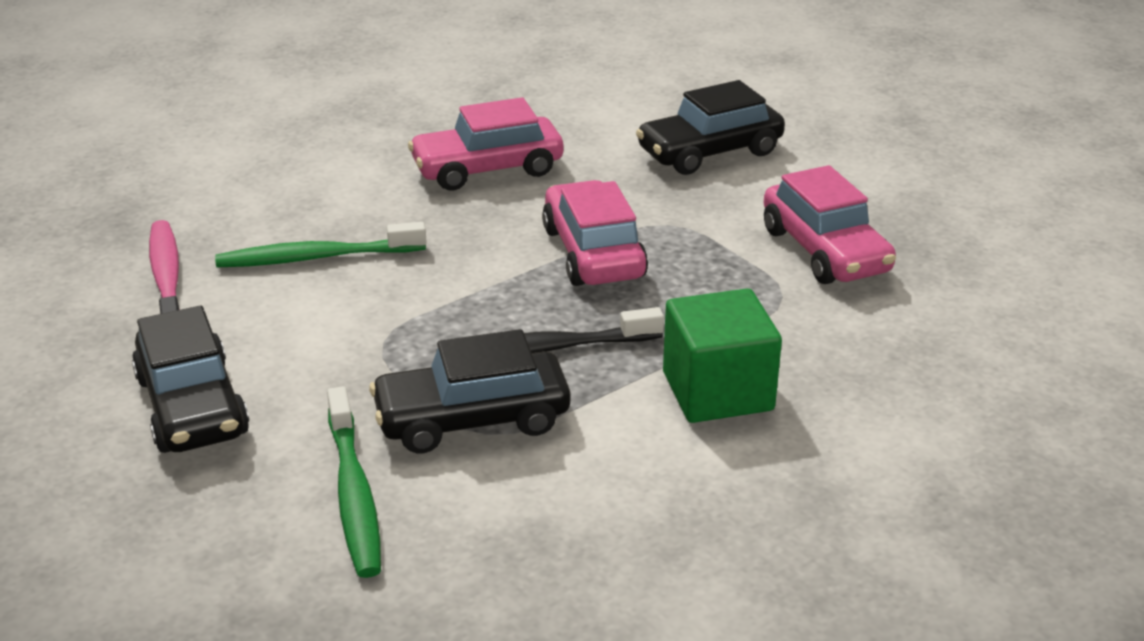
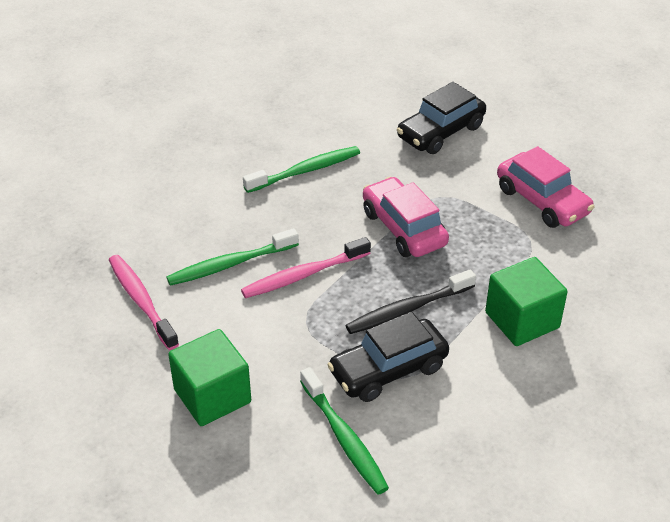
camera: 15 degrees left, 10 degrees up
black car [132,305,249,453] -> green cube [168,329,251,426]
pink car [408,97,563,190] -> green toothbrush [243,146,360,193]
none -> pink toothbrush [241,237,371,298]

